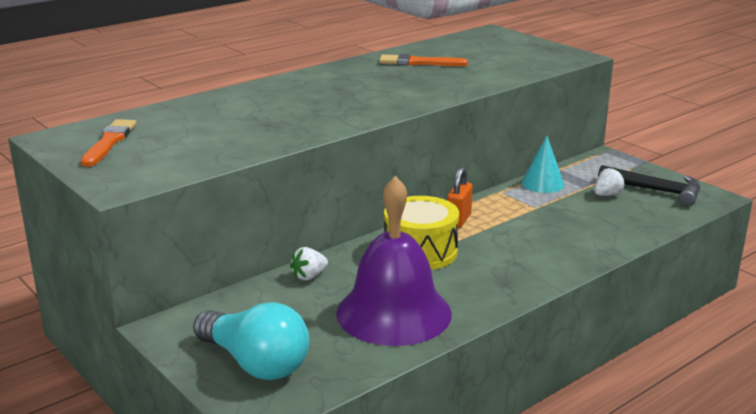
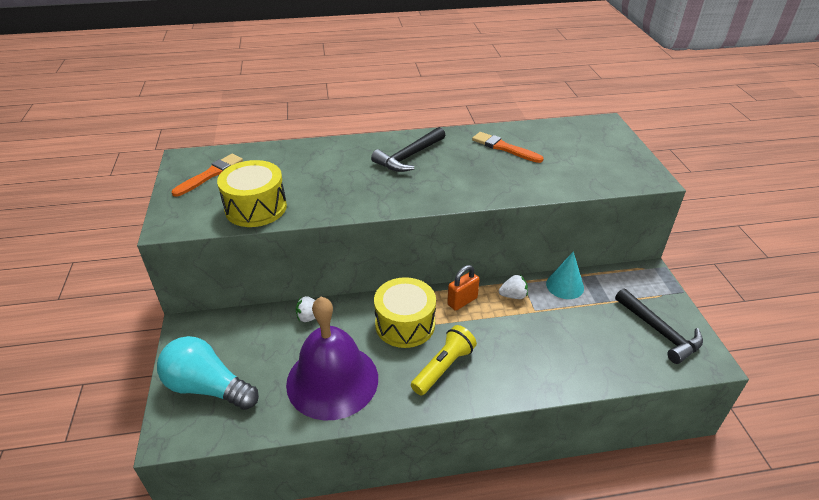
camera: 30 degrees right, 15 degrees up
turquoise light bulb [193,302,309,380] -> turquoise light bulb turned 135 degrees clockwise [157,336,259,410]
white strawberry [594,167,625,196] -> white strawberry moved to [499,275,528,299]
none -> yellow drum [217,160,287,227]
none -> black hammer [371,127,446,172]
none -> yellow flashlight [411,325,477,395]

